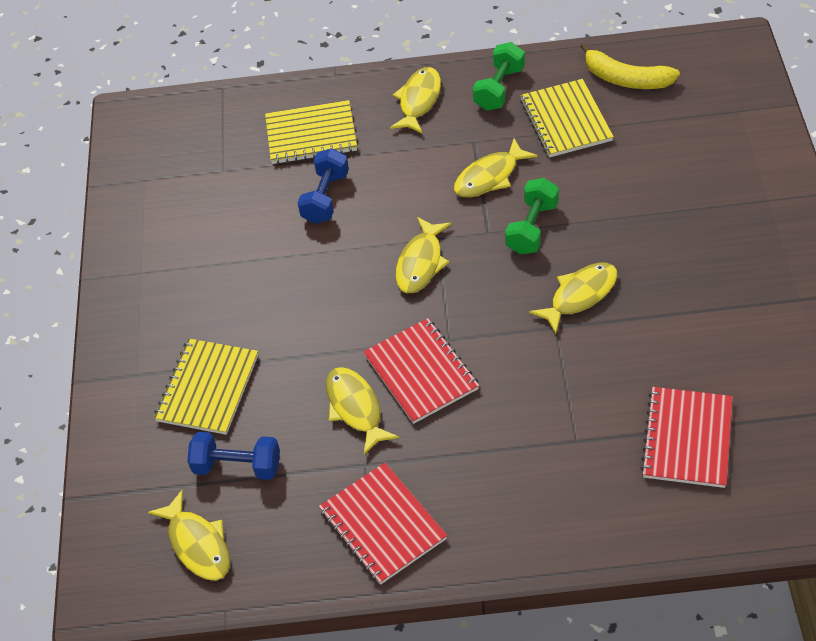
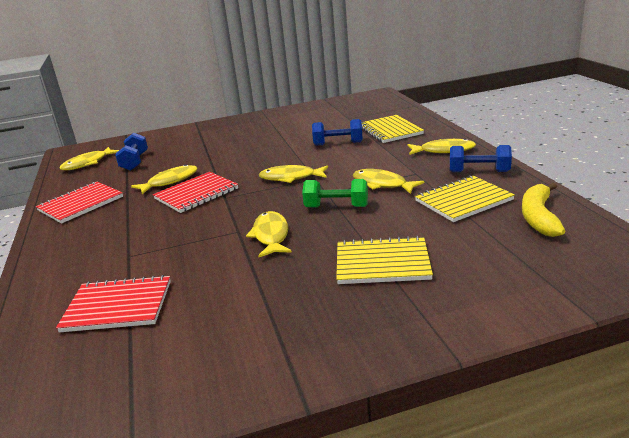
camera: 75 degrees right, 25 degrees down
yellow notebook [154,338,258,435] -> yellow notebook moved to [336,236,433,284]
green dumbbell [473,42,525,111] -> blue dumbbell [450,145,512,172]
yellow fish [529,263,617,334] -> yellow fish turned 135 degrees counterclockwise [246,211,292,257]

